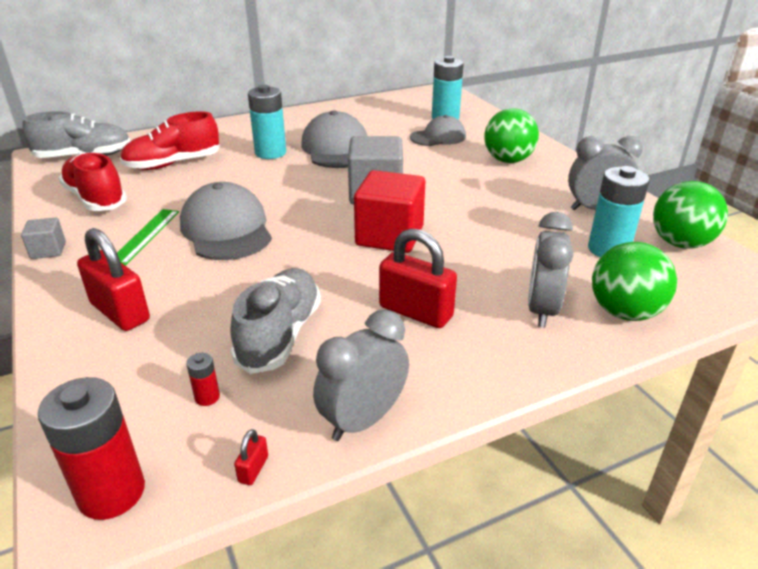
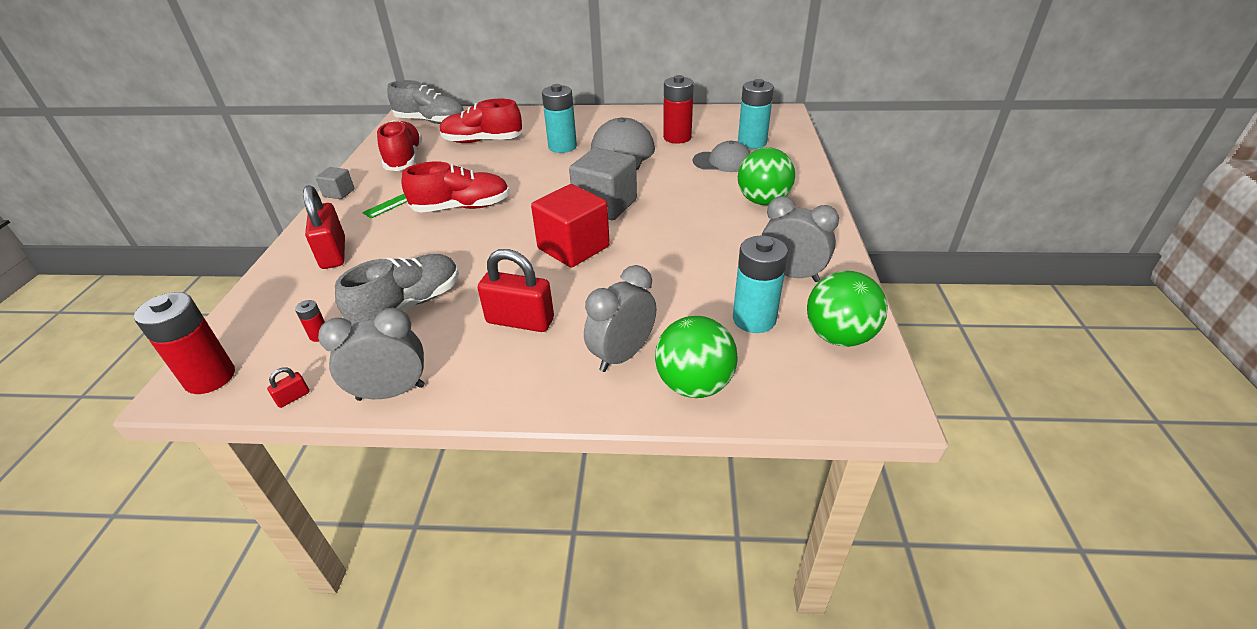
camera: 30 degrees right, 5 degrees up
grey cap [180,182,272,260] -> red shoe [401,161,510,212]
red padlock [379,229,457,328] -> red padlock turned 45 degrees counterclockwise [478,249,554,332]
none -> red battery [663,75,694,144]

